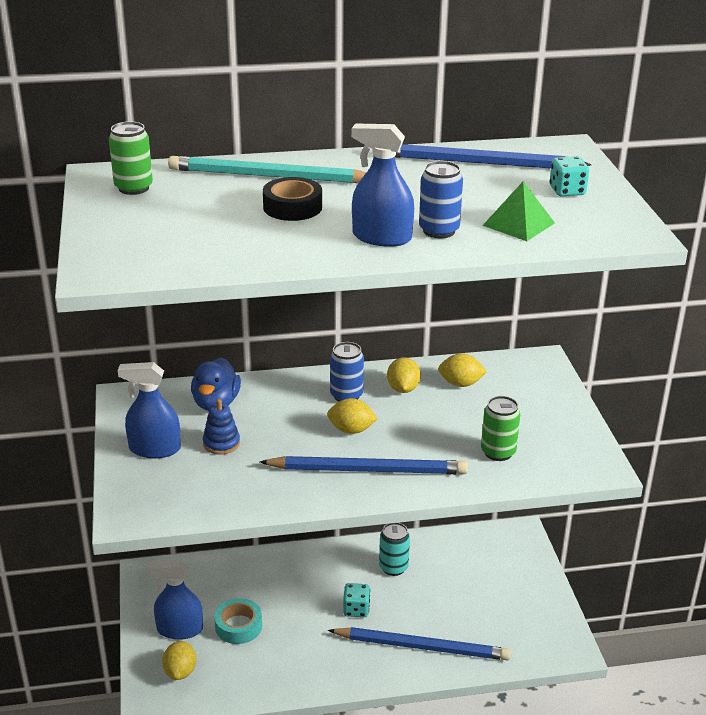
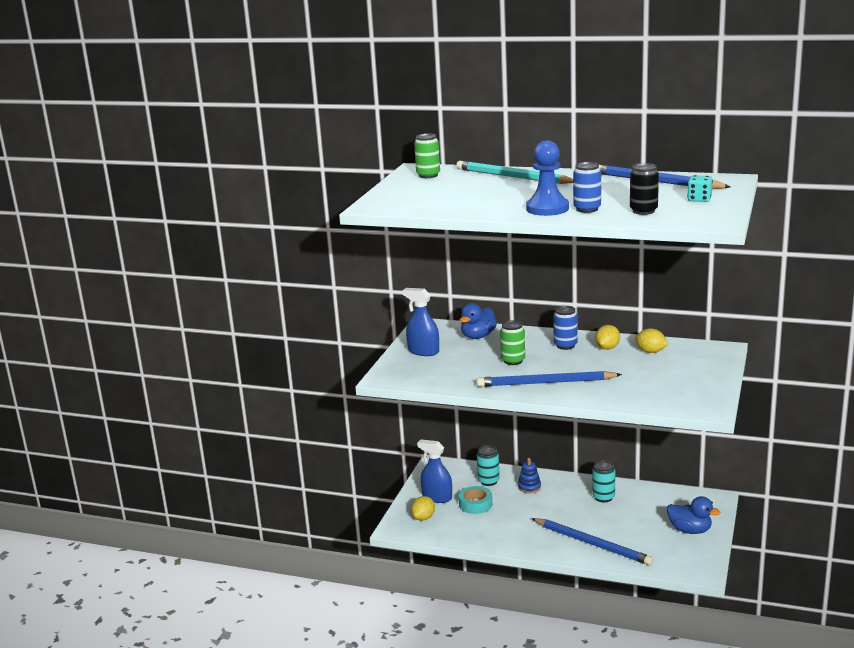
camera: 30 degrees right, 10 degrees down
blue stacking toy [203,399,240,455] -> blue stacking toy moved to [518,458,541,493]
blue pencil [260,456,468,474] -> blue pencil turned 150 degrees clockwise [477,371,622,387]
black tape [263,177,322,221] -> none
yellow lemon [327,398,378,434] -> none
turquoise dice [343,583,370,617] -> none
blue spray bottle [351,124,414,247] -> blue pawn [526,140,569,216]
green can [481,396,520,461] -> green can moved to [500,320,525,365]
green pyramid [482,181,555,241] -> black can [630,163,659,215]
none -> turquoise can [477,445,500,486]
none -> blue duck [667,496,721,534]

